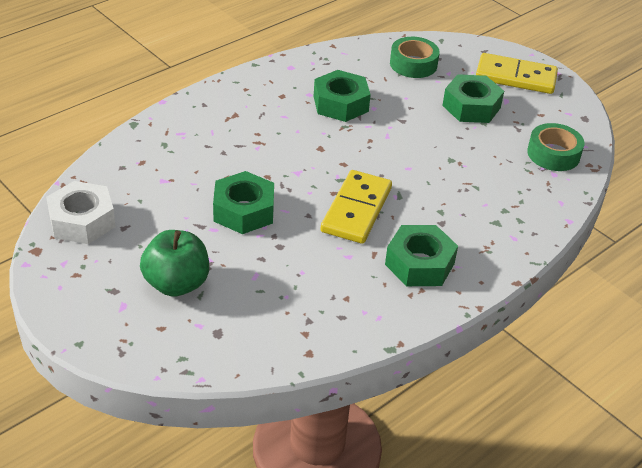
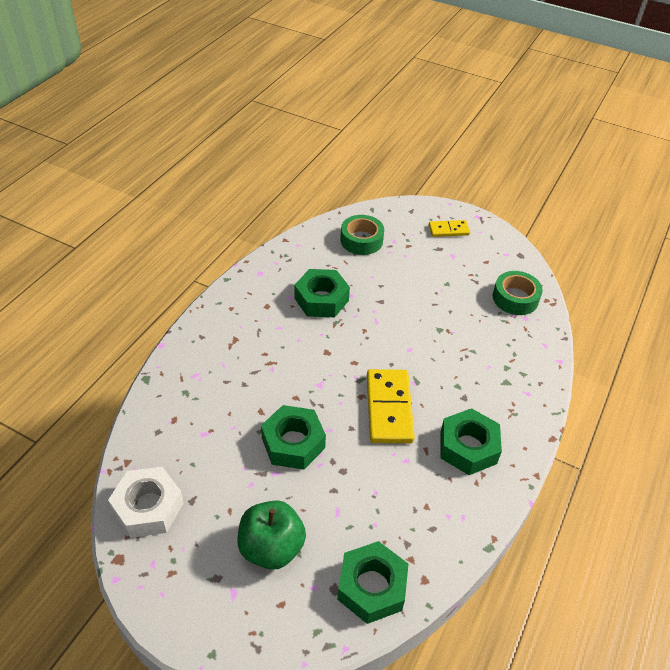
camera: 20 degrees left, 5 degrees up
green nut [442,74,504,123] -> green nut moved to [337,541,409,624]
yellow domino [476,53,558,94] -> yellow domino [429,220,470,237], size x0.57

